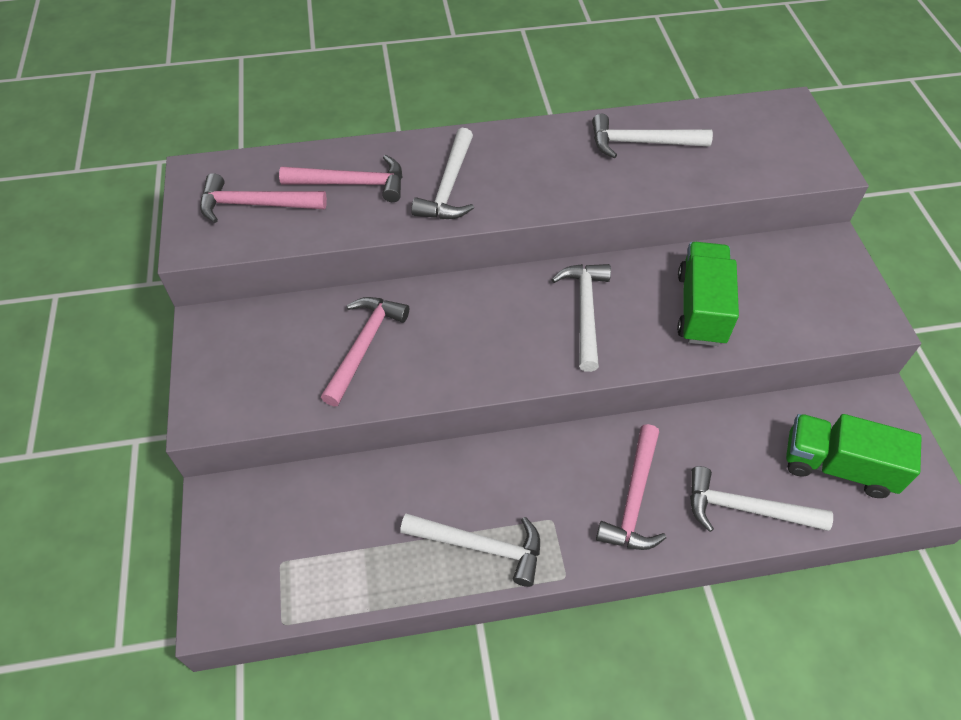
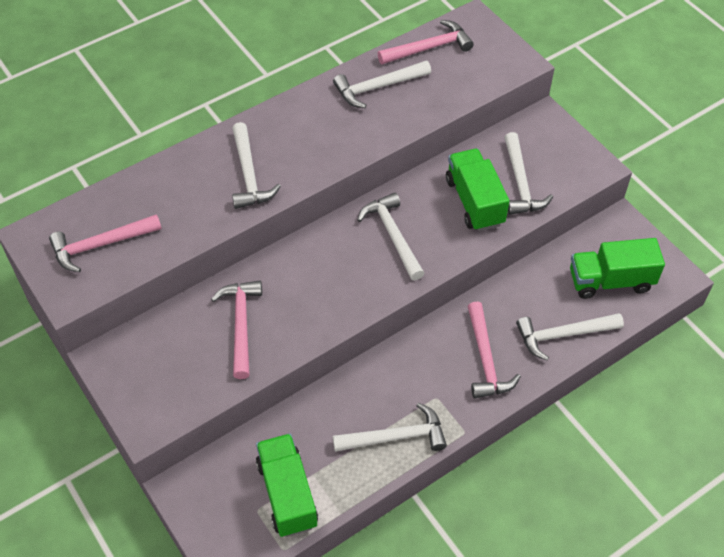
camera: 25 degrees left, 0 degrees up
pink hammer [279,155,402,202] -> pink hammer moved to [377,20,474,64]
none -> green truck [256,433,318,537]
none -> white hammer [504,132,553,215]

